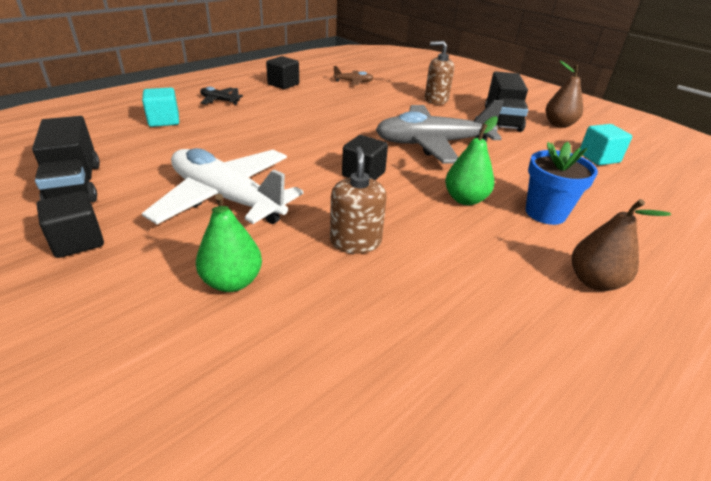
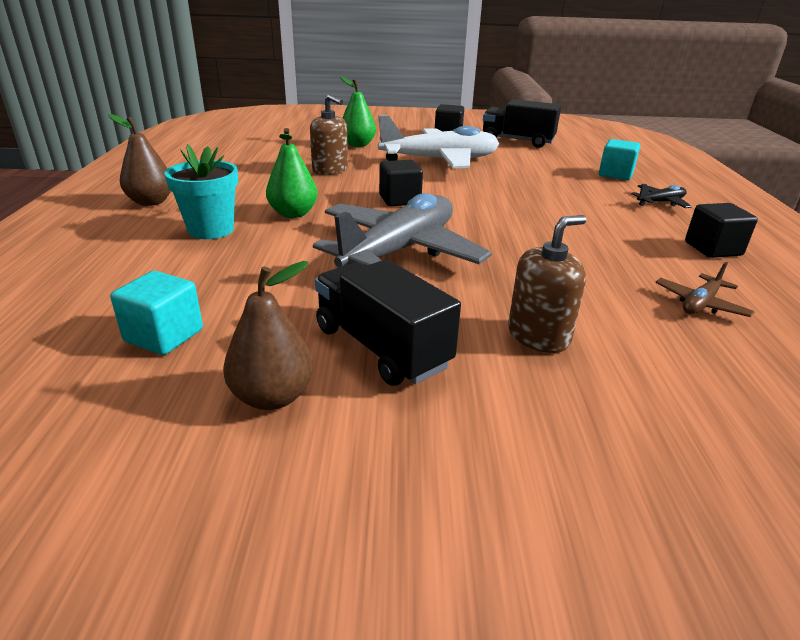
camera: 135 degrees right, 5 degrees down
blue flower pot [526,142,598,225] -> turquoise flower pot [164,144,238,239]

